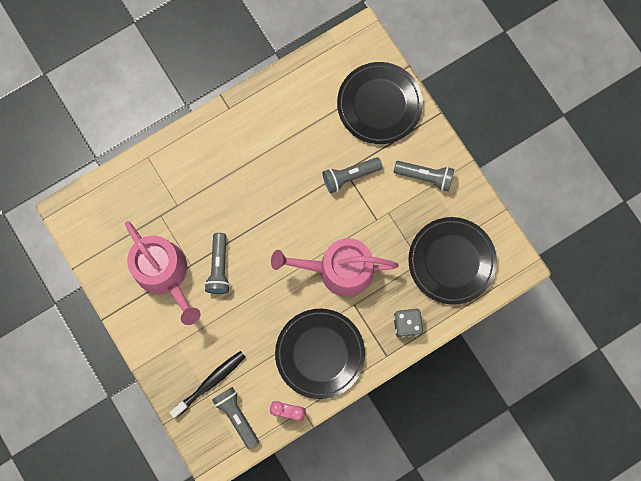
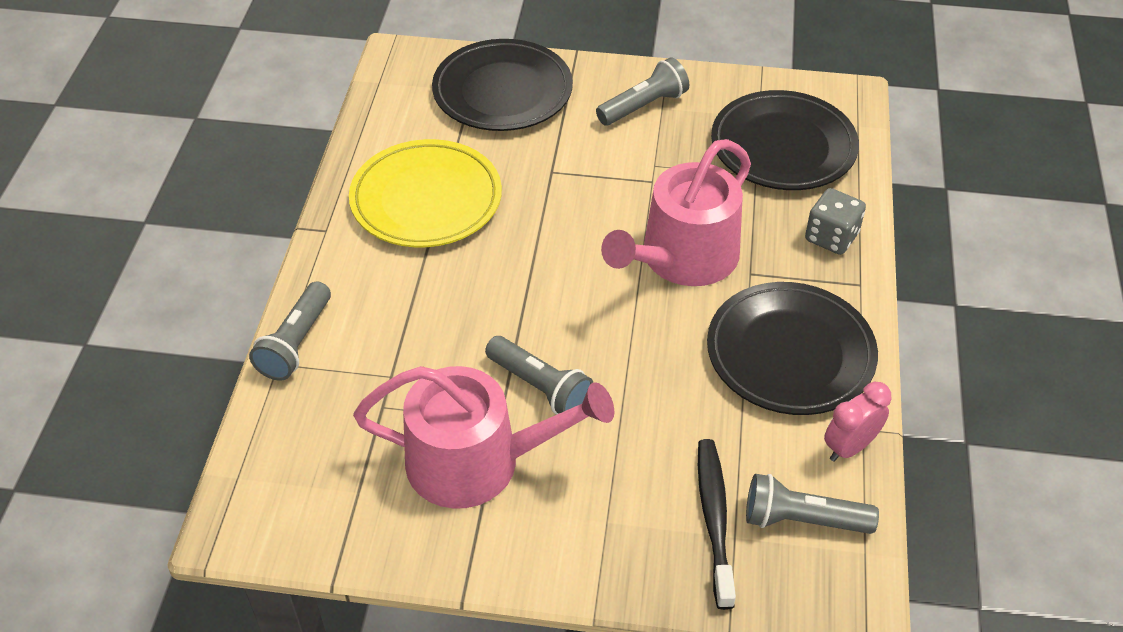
camera: 50 degrees left, 30 degrees down
grey flashlight [323,157,383,193] -> grey flashlight moved to [249,281,331,381]
none -> yellow plate [349,139,502,247]

